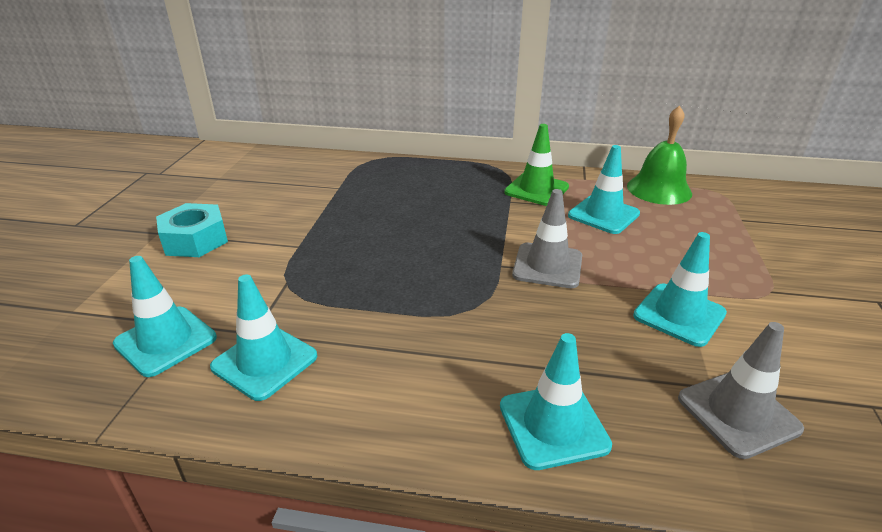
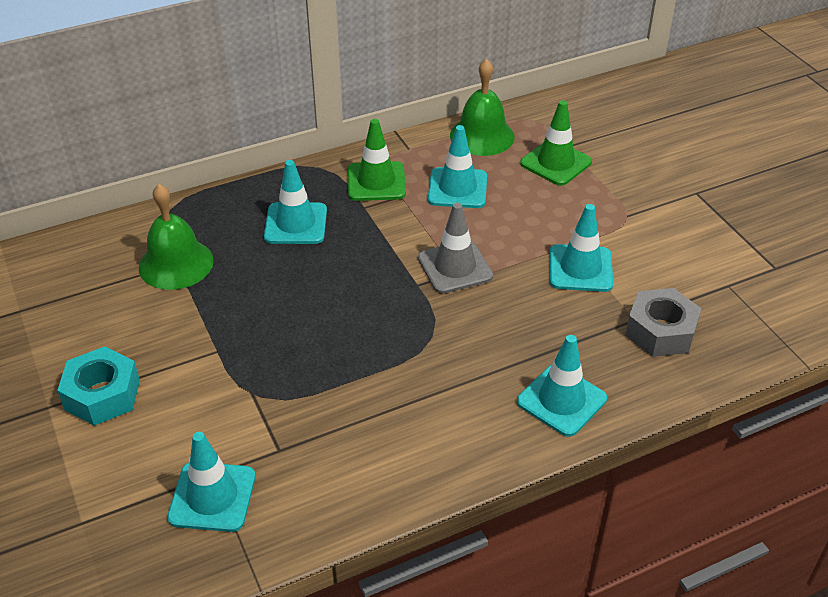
camera: 35 degrees left, 10 degrees up
turquoise traffic cone [210,275,317,401] -> turquoise traffic cone moved to [264,160,327,244]
grey traffic cone [678,322,804,459] -> grey nut [625,288,702,357]
none -> green bell [139,184,214,290]
none -> green traffic cone [520,100,592,186]

